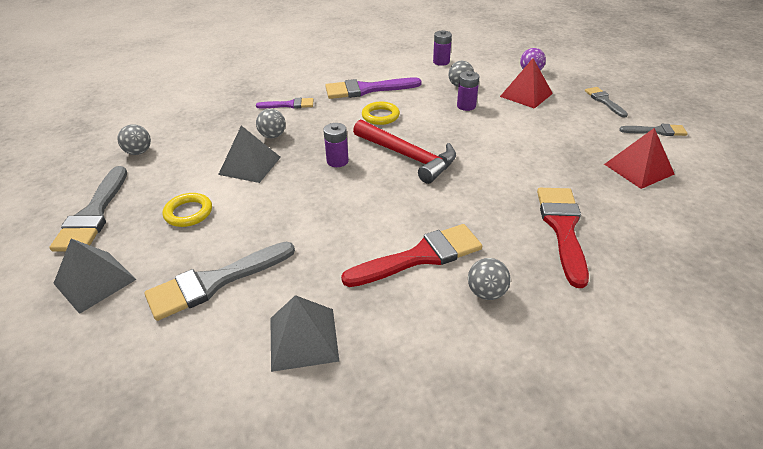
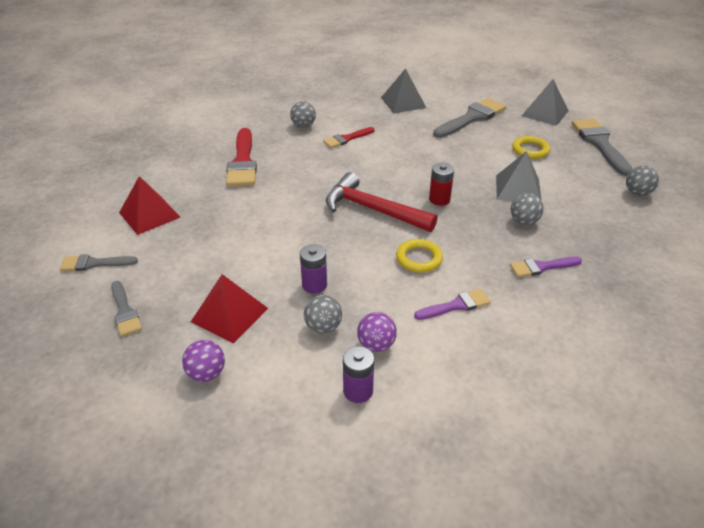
camera: 170 degrees right, 0 degrees up
purple battery [323,123,349,167] -> red battery [429,163,454,206]
purple brush [325,78,422,99] -> purple brush [414,289,491,320], size x0.57
red brush [341,224,482,287] -> red brush [323,127,375,148], size x0.57
none -> purple ball [357,312,397,352]

